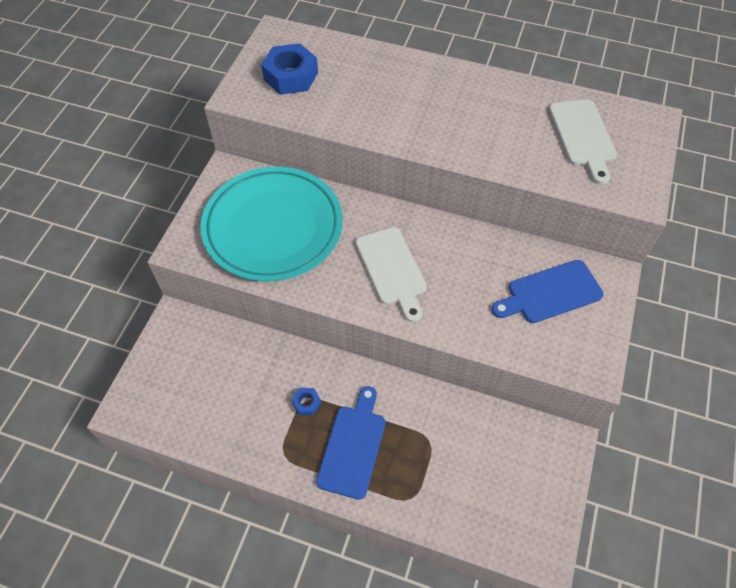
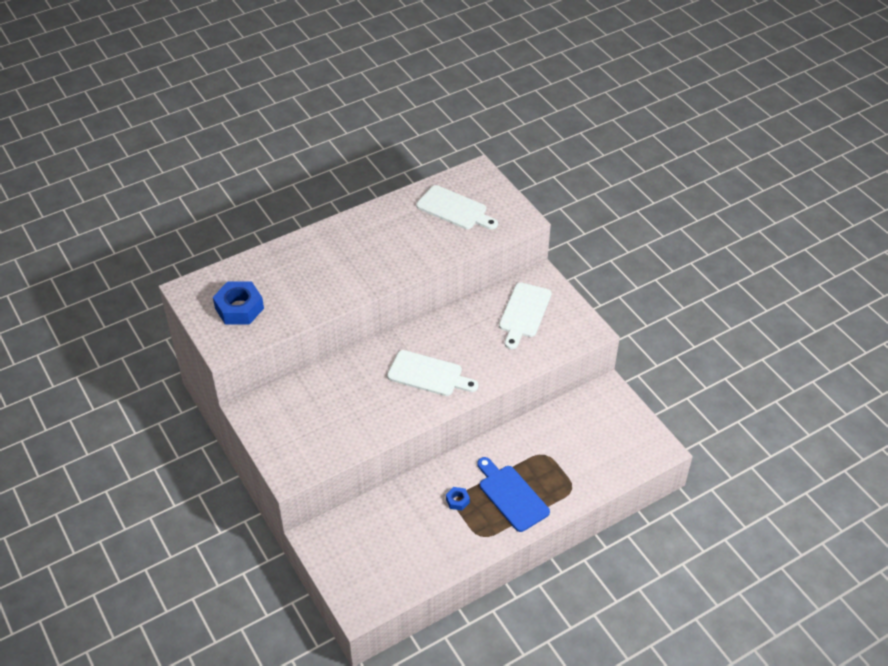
camera: 50 degrees left, 10 degrees down
turquoise plate [200,167,343,281] -> none
blue cutting board [492,260,604,323] -> white cutting board [499,282,552,349]

